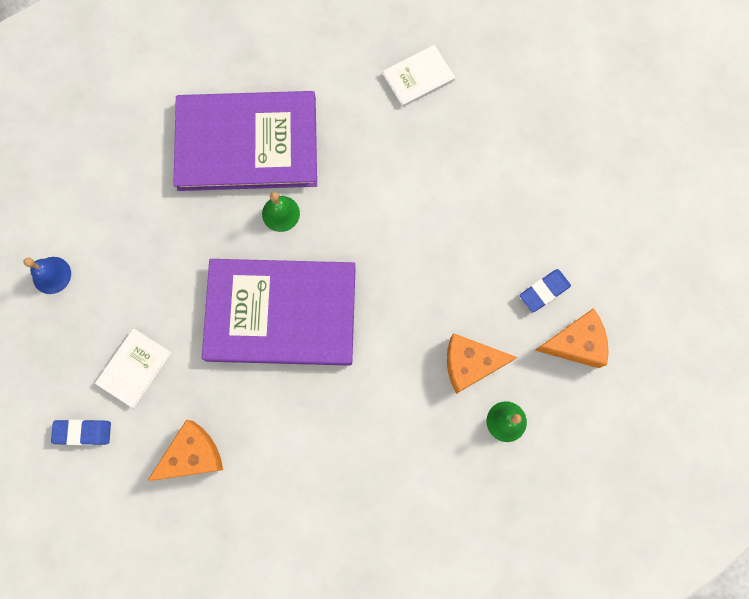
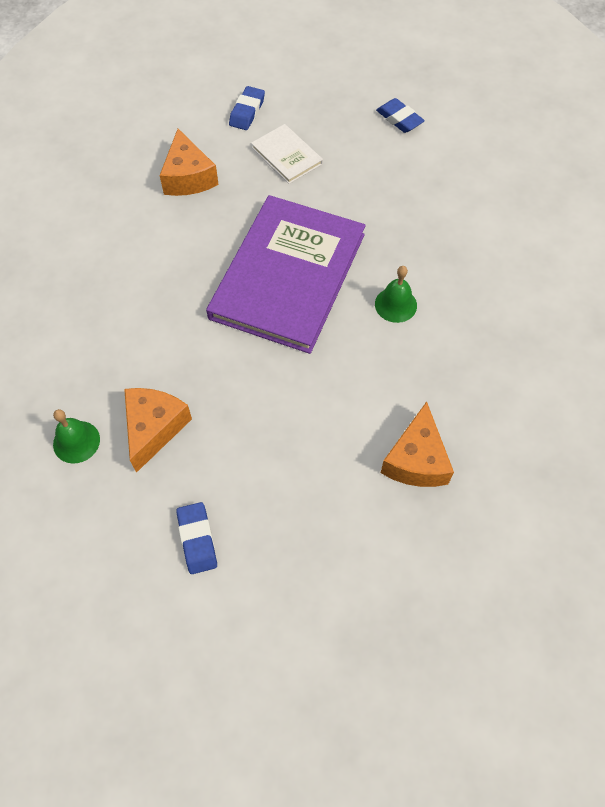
camera: 110 degrees right, 15 degrees down
blue bell [23,257,71,294] -> blue eraser [376,98,425,133]
purple book [173,91,317,191] -> none
white book [383,45,455,107] -> none
orange cheese [535,308,609,368] -> orange cheese moved to [381,402,454,487]

